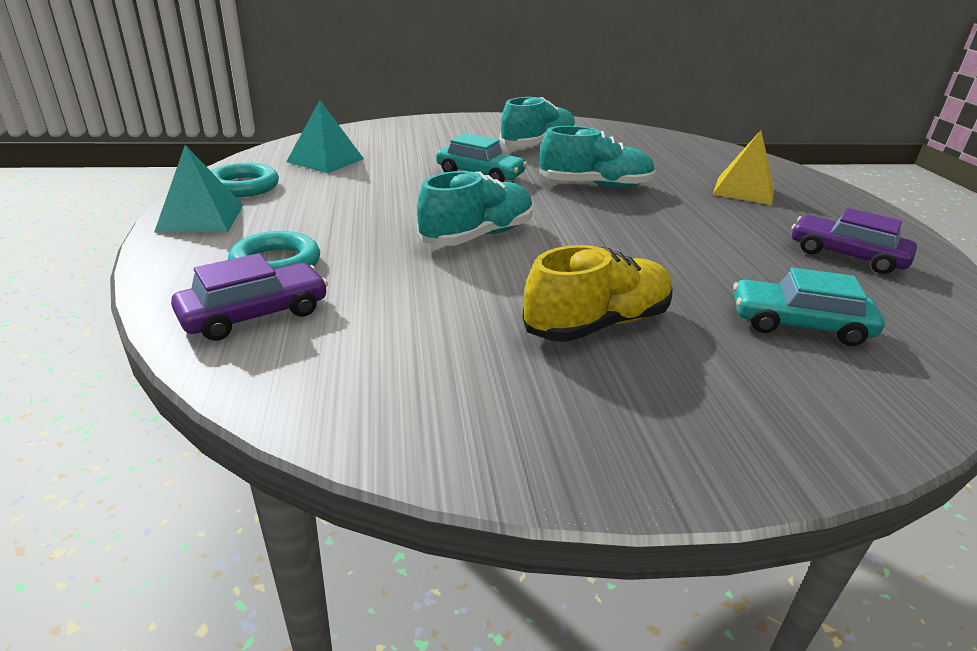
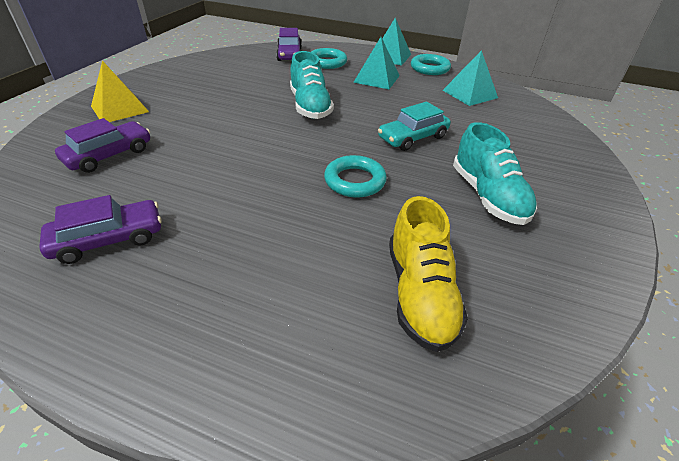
camera: 120 degrees right, 10 degrees up
yellow shoe [522,245,673,342] -> yellow shoe moved to [389,196,468,352]
turquoise shoe [539,126,655,188] -> turquoise ring [324,155,387,197]
yellow pyramid [713,130,774,205] -> yellow pyramid moved to [91,61,149,122]
turquoise car [733,267,885,346] -> purple car [55,118,150,173]
none -> turquoise pyramid [353,37,400,89]

